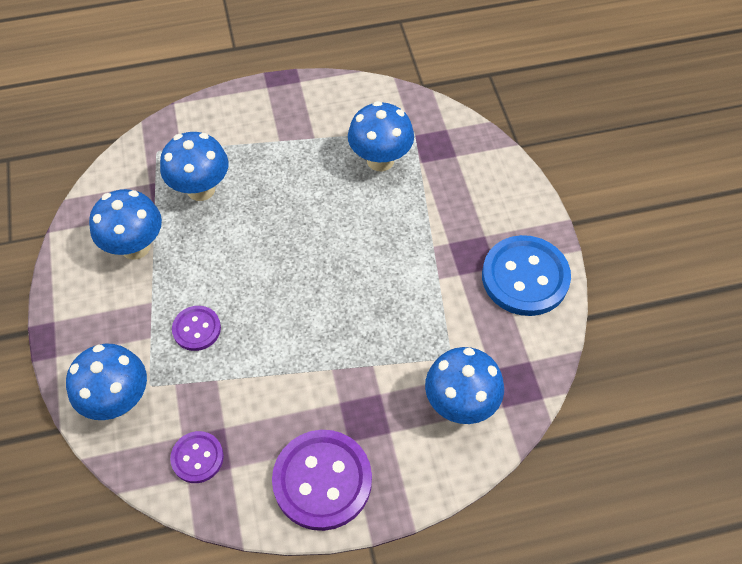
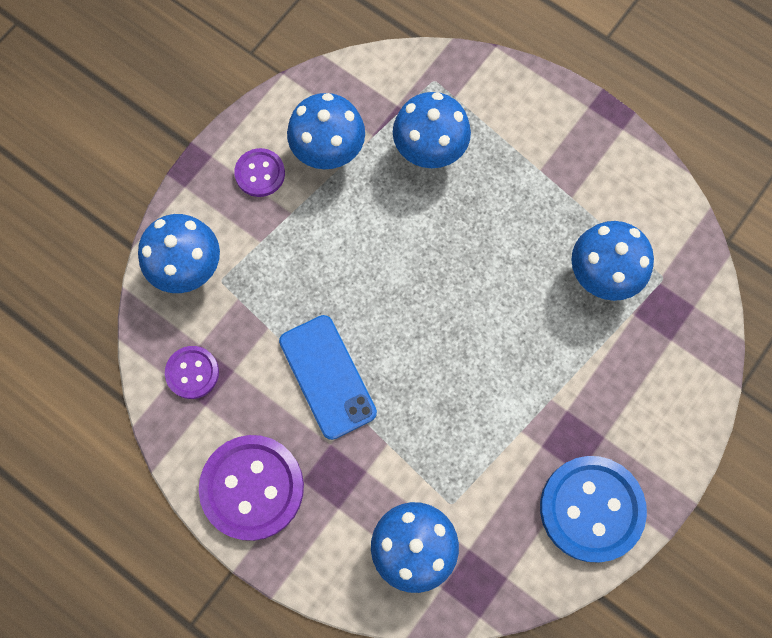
camera: 50 degrees right, 15 degrees up
purple button [172,306,221,351] -> purple button moved to [234,148,285,197]
none -> blue phone [279,315,377,440]

